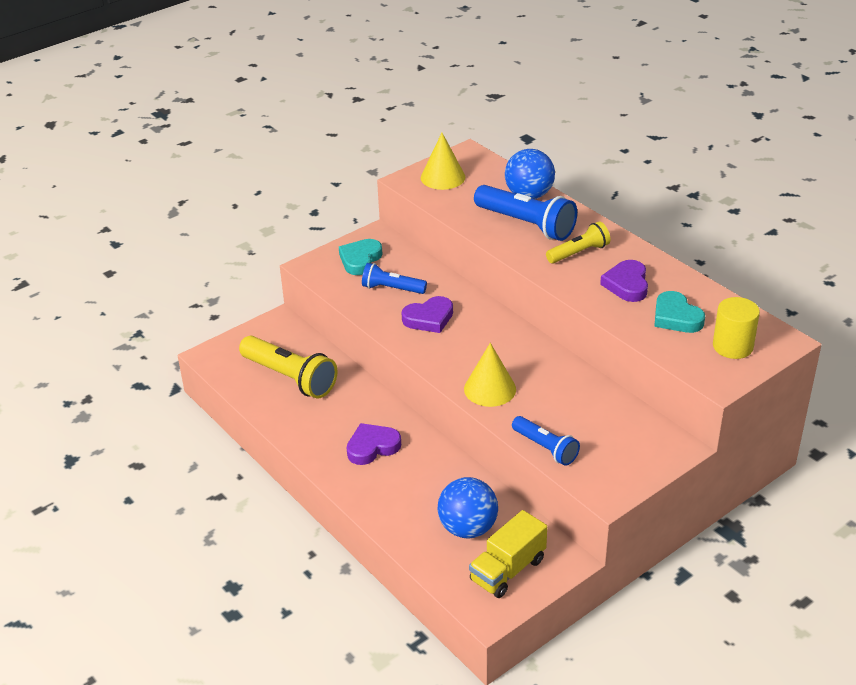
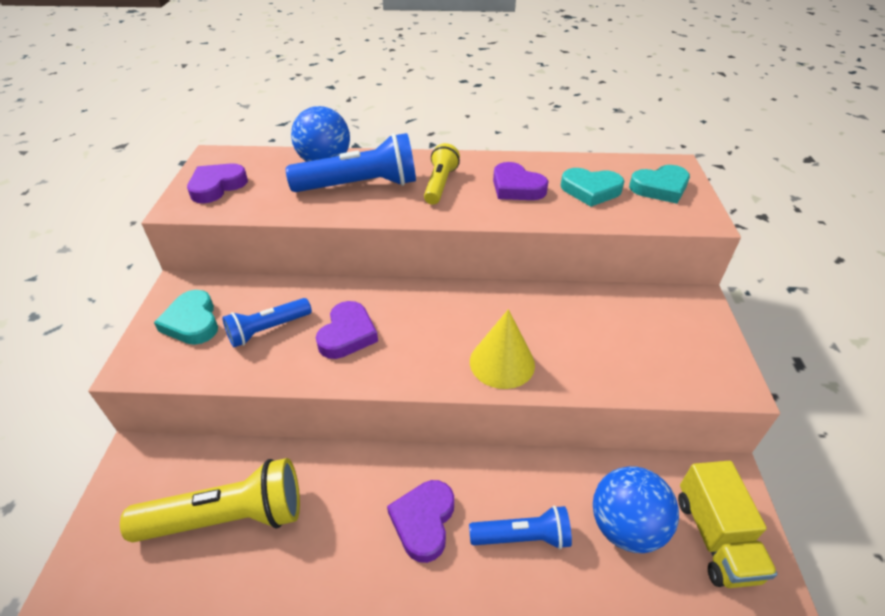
camera: 50 degrees left, 5 degrees up
yellow cone [421,133,465,190] -> purple heart [187,163,248,203]
blue flashlight [512,416,580,466] -> blue flashlight moved to [469,505,572,549]
yellow cylinder [713,297,760,359] -> turquoise heart [629,165,690,204]

